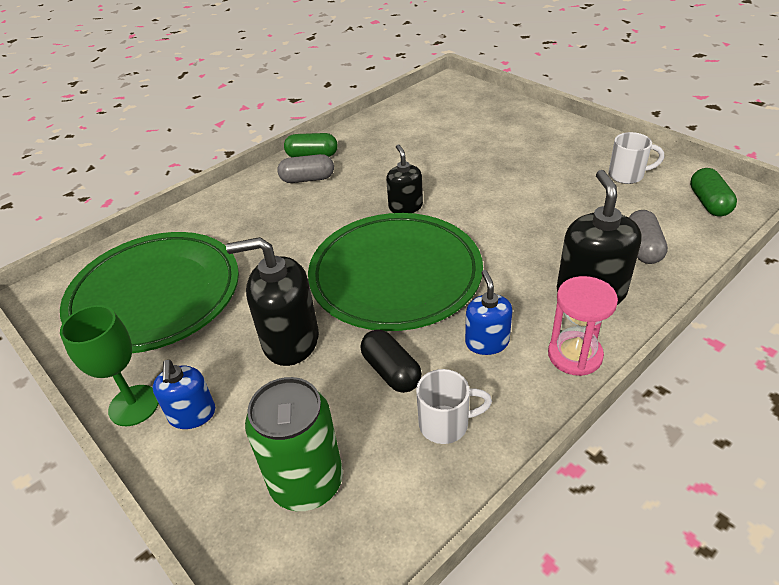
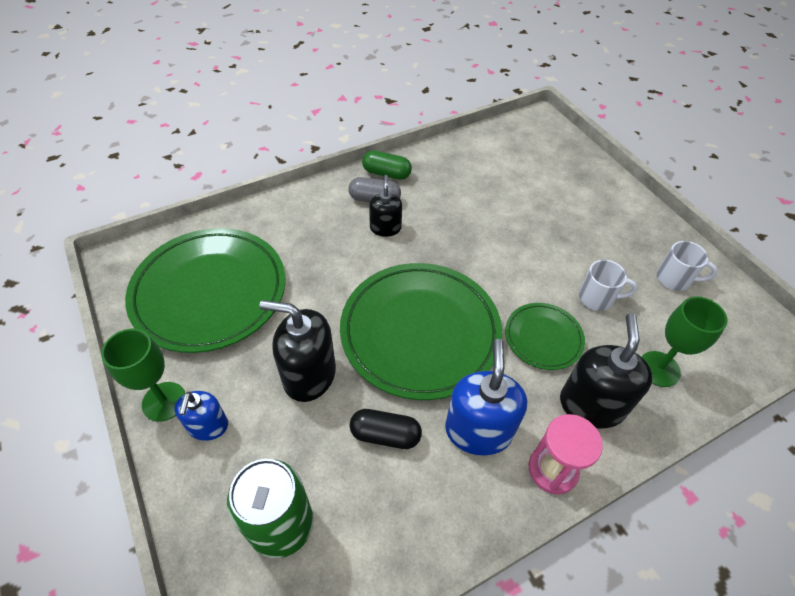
camera: 10 degrees right, 10 degrees up
black capsule [361,329,422,393] -> black capsule turned 60 degrees counterclockwise [350,409,422,449]
black soap dispenser [386,144,423,213] -> black soap dispenser moved to [369,175,402,237]
white mug [416,369,492,444] -> white mug moved to [579,260,638,311]
blue soap dispenser [465,270,513,355] -> blue soap dispenser [445,339,527,455], size x1.66
grey capsule [629,210,668,264] -> green goblet [642,296,728,387]
green capsule [690,168,737,217] -> none
none -> green plate [505,303,585,370]

